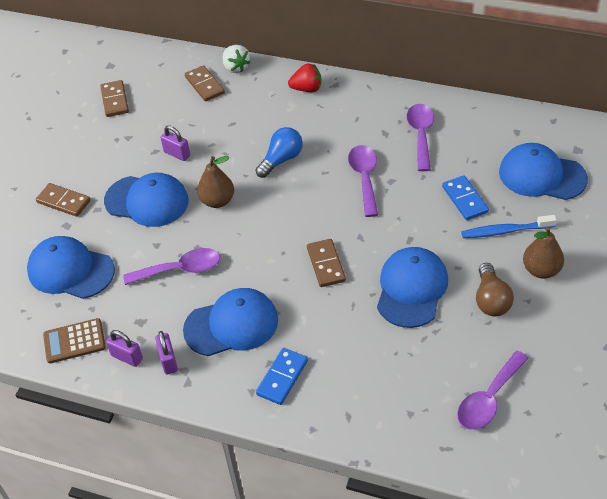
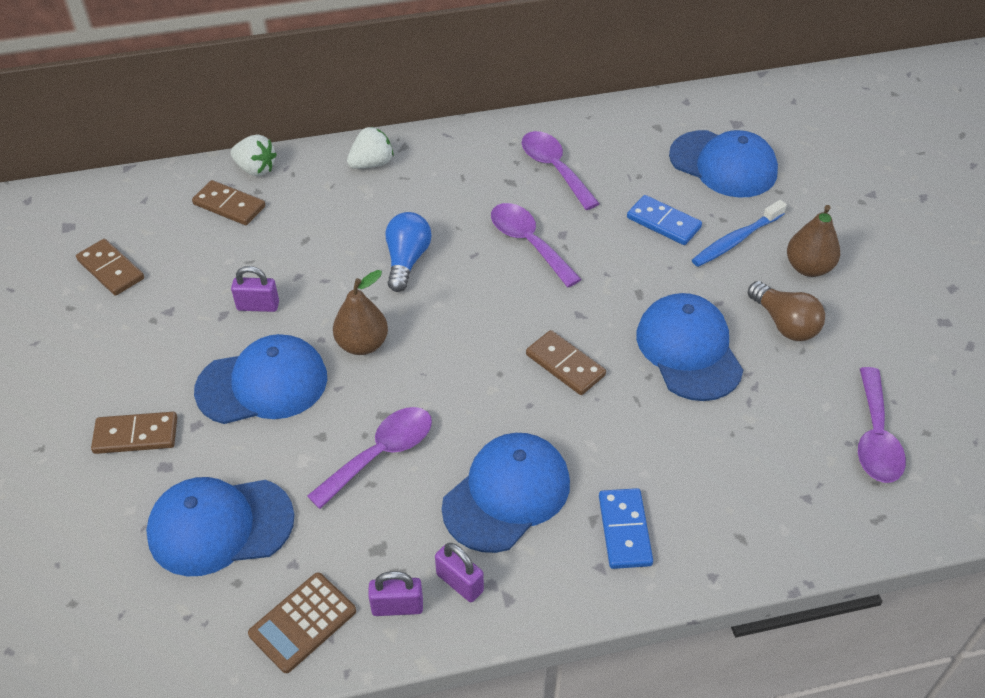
camera: 35 degrees left, 0 degrees up
red strawberry [288,64,321,92] -> white strawberry [347,127,393,169]
blue cap [499,143,588,200] -> blue cap turned 135 degrees counterclockwise [669,130,778,198]

